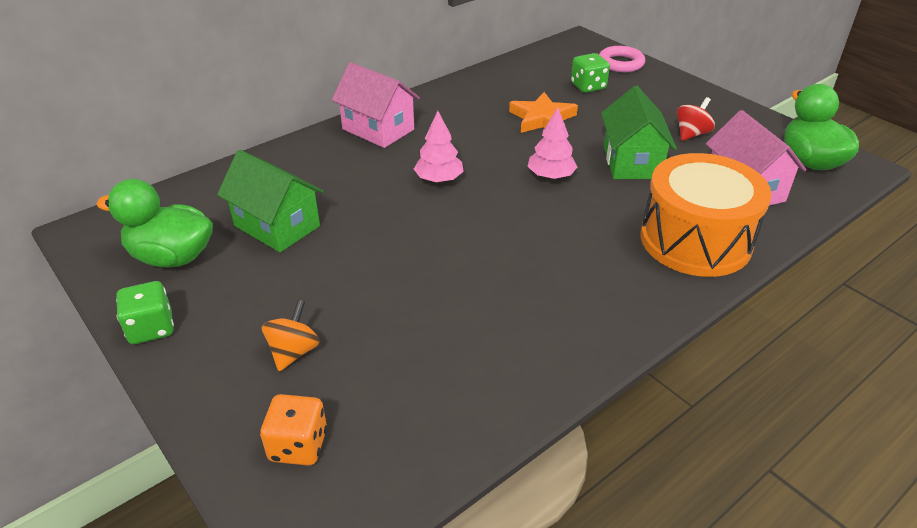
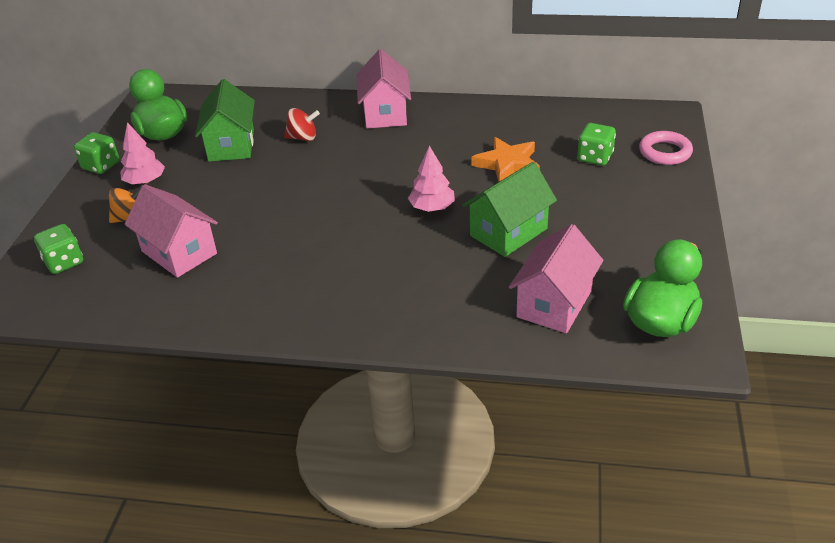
camera: 50 degrees right, 0 degrees up
orange dice [260,394,327,466] -> green dice [34,224,83,274]
pink tree [414,111,464,183] -> pink tree moved to [120,122,165,185]
orange drum [641,153,772,277] -> none
red spinning top [677,97,715,141] -> red spinning top moved to [284,108,320,141]
none -> pink house [124,184,218,278]

